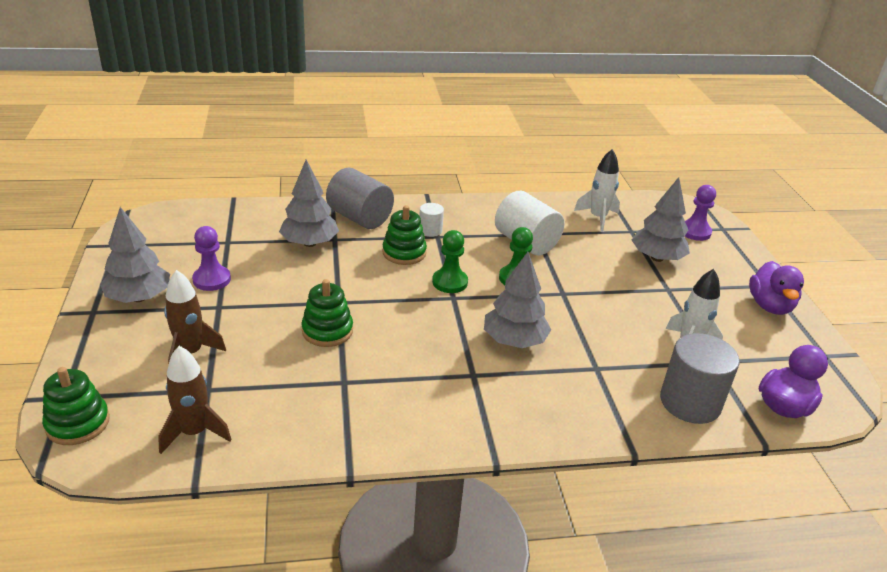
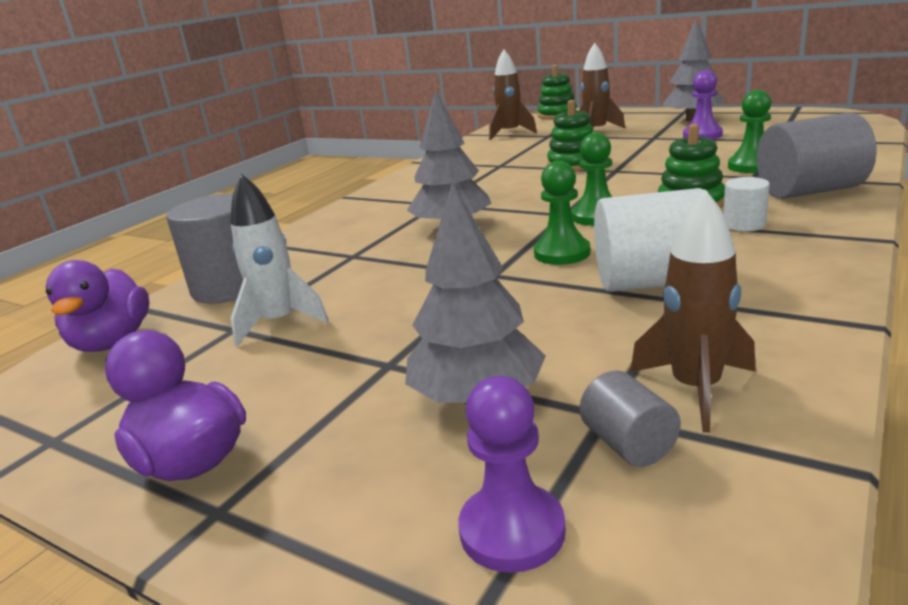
camera: 135 degrees right, 10 degrees down
grey tree [279,160,339,247] -> green pawn [728,90,771,173]
white rocket [574,149,620,232] -> brown rocket [630,189,756,433]
none -> grey cylinder [580,370,681,467]

